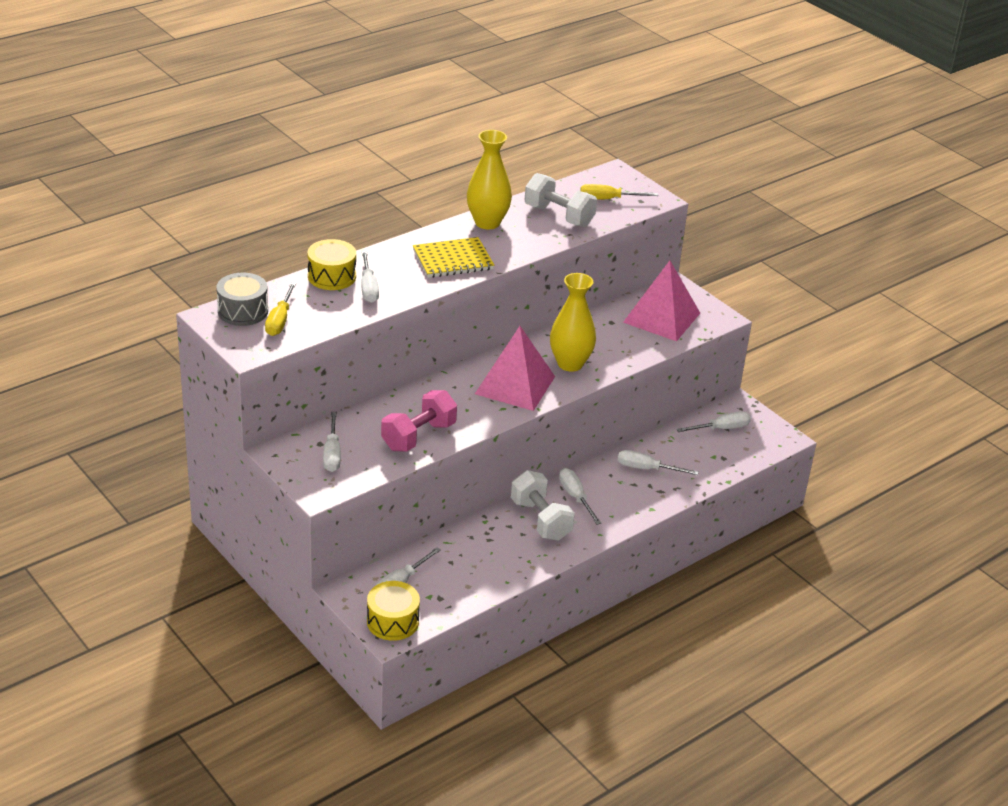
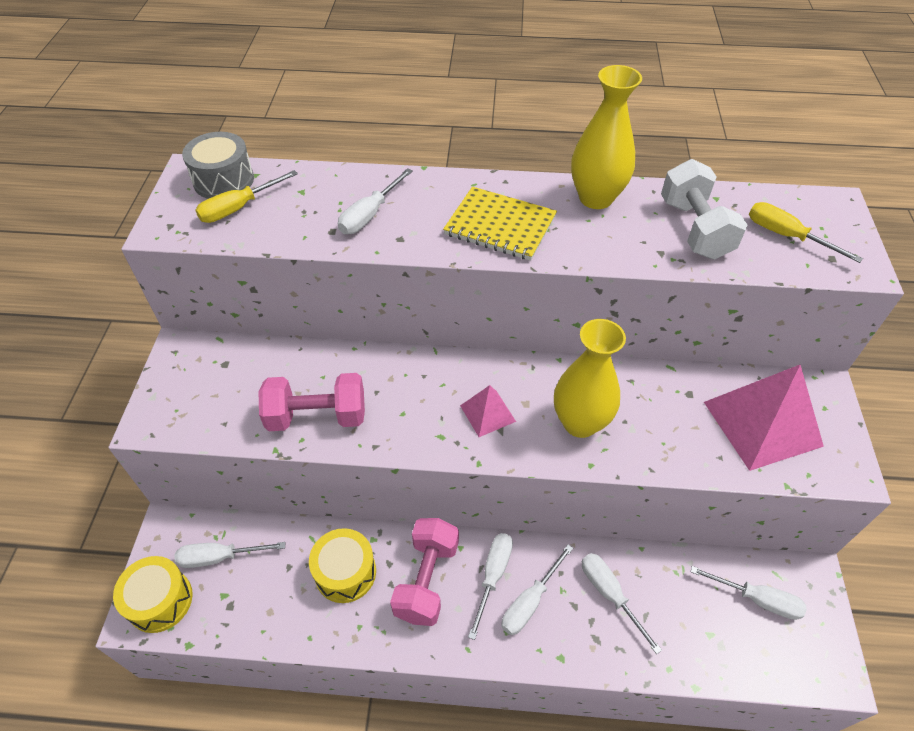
camera: 45 degrees right, 15 degrees up
yellow drum [307,239,356,290] -> yellow drum moved to [309,528,376,603]
white screwdriver [323,412,341,472] -> white screwdriver moved to [501,545,573,635]
pink pyramid [475,326,555,411] -> pink pyramid [460,385,516,437], size x0.50
white dumbbell [511,470,575,541] -> pink dumbbell [390,518,459,626]

